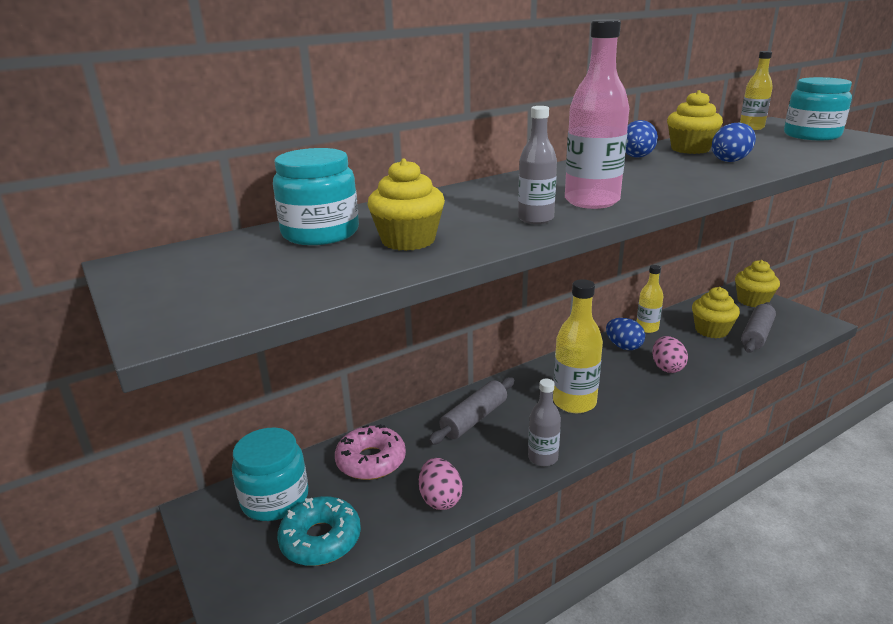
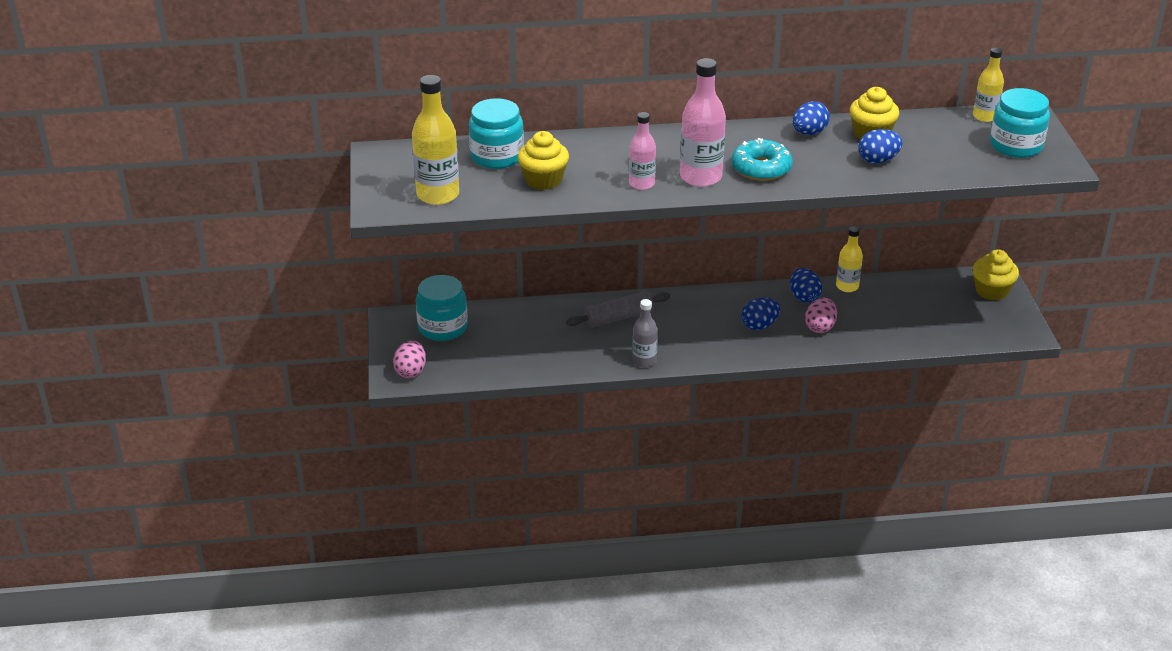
camera: 25 degrees right, 10 degrees up
turquoise donut [277,496,361,566] -> turquoise donut moved to [732,138,793,181]
pink donut [335,424,406,480] -> none
pink egg [419,458,463,510] -> pink egg moved to [393,340,426,378]
grey bottle [518,106,557,224] -> pink bottle [629,112,656,190]
yellow bottle [553,279,603,413] -> yellow bottle moved to [412,75,459,205]
yellow cupcake [692,287,740,338] -> none
grey rolling pin [741,302,776,353] -> none
none -> blue egg [741,298,780,330]

